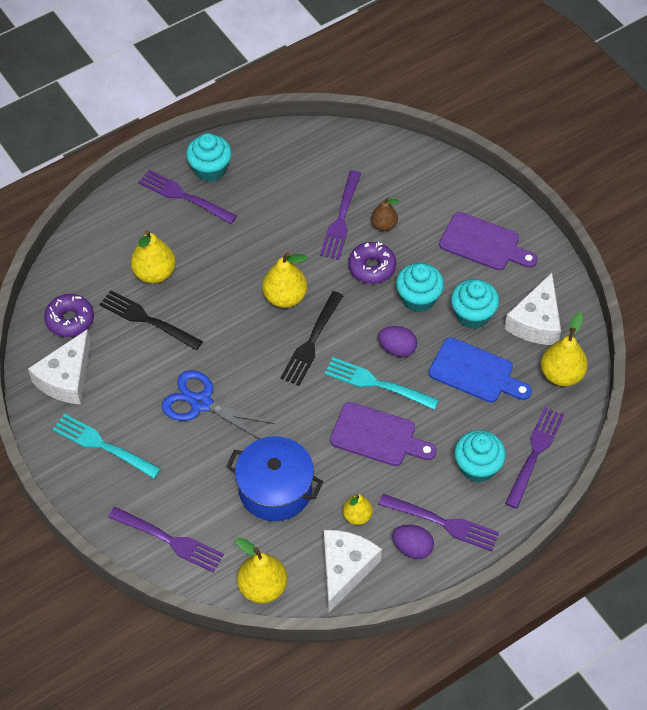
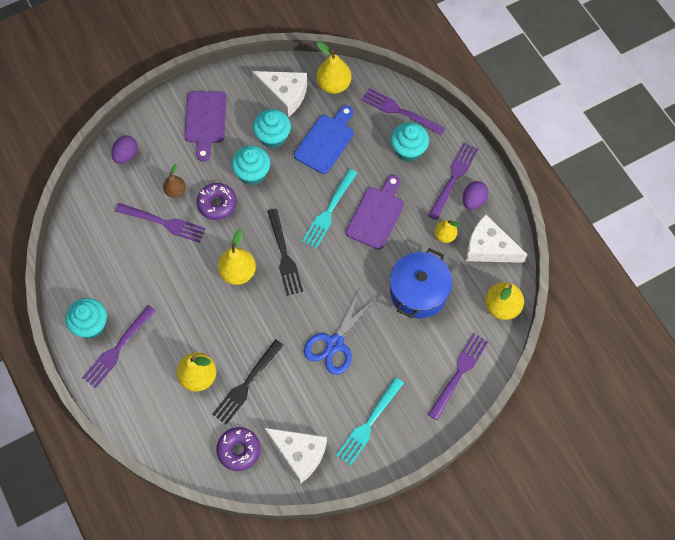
camera: 85 degrees left, 10 degrees up
black fork [280,291,343,386] -> black fork turned 45 degrees clockwise [267,209,303,296]
purple egg [378,326,417,357] -> purple egg moved to [112,136,138,164]
purple cutting board [439,212,538,270] -> purple cutting board turned 150 degrees clockwise [184,91,227,162]

